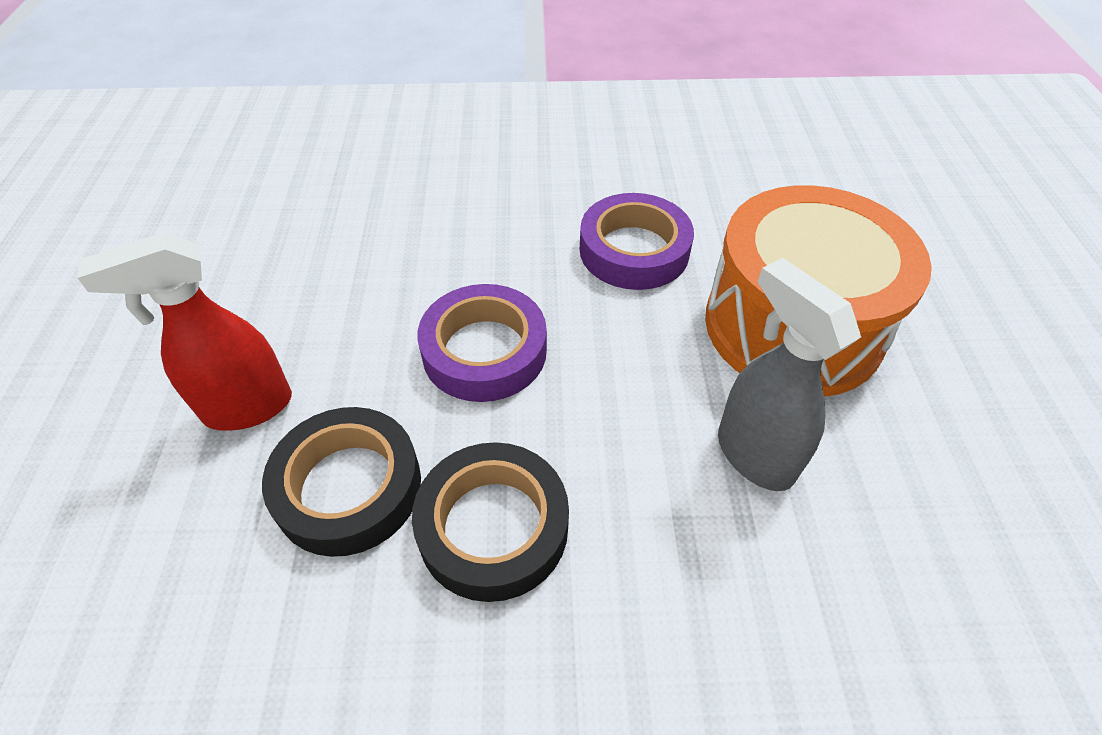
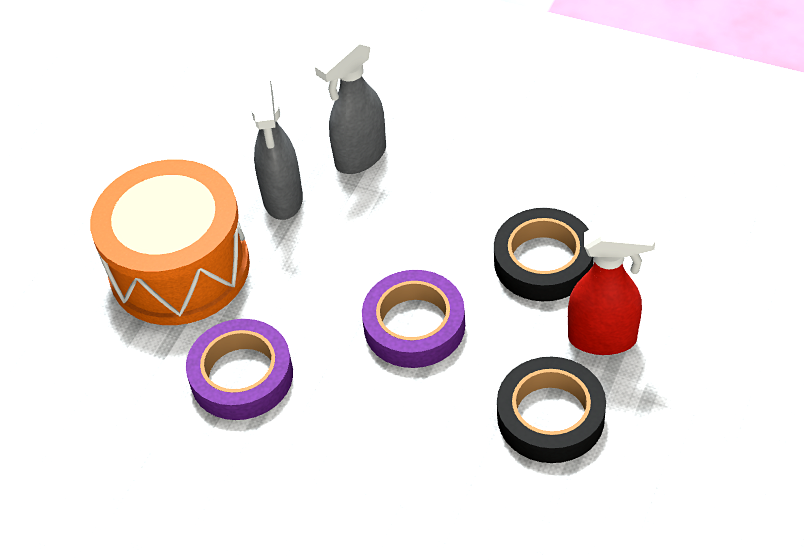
camera: 150 degrees left, 0 degrees up
black tape [412,442,569,602] -> black tape moved to [497,357,606,463]
none -> grey spray bottle [315,37,386,174]

